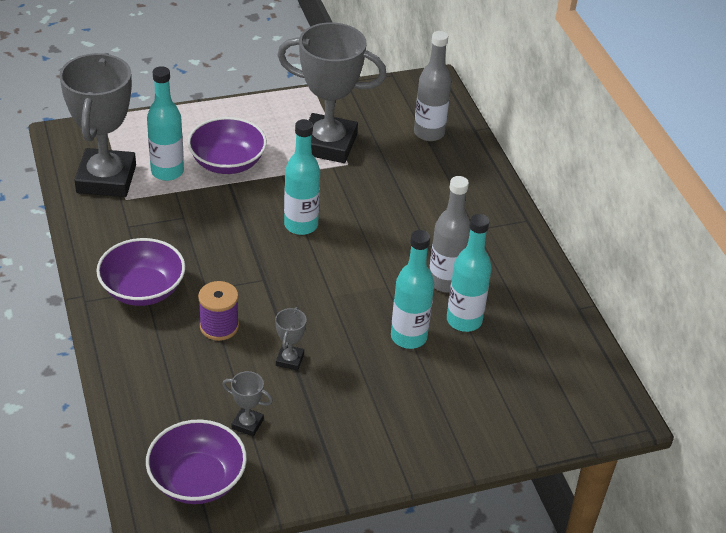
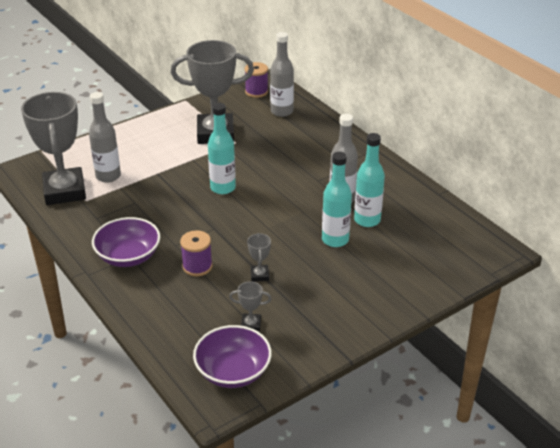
camera: 15 degrees left, 5 degrees down
turquoise bottle [147,66,184,181] -> grey bottle [89,92,121,183]
purple bowl [188,117,267,174] -> none
none -> purple spool [245,62,268,98]

